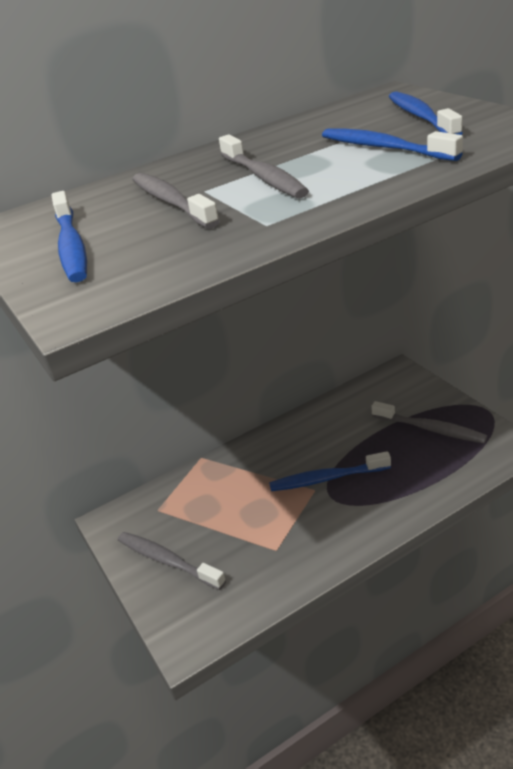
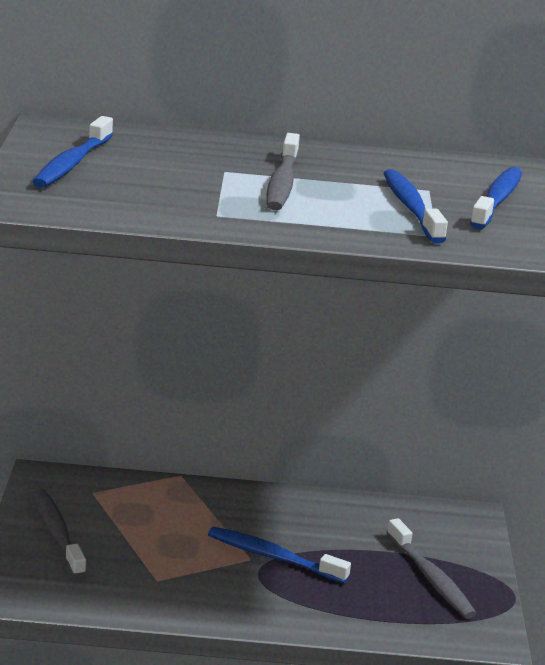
camera: 25 degrees right, 10 degrees down
grey toothbrush [132,173,220,229] -> none

